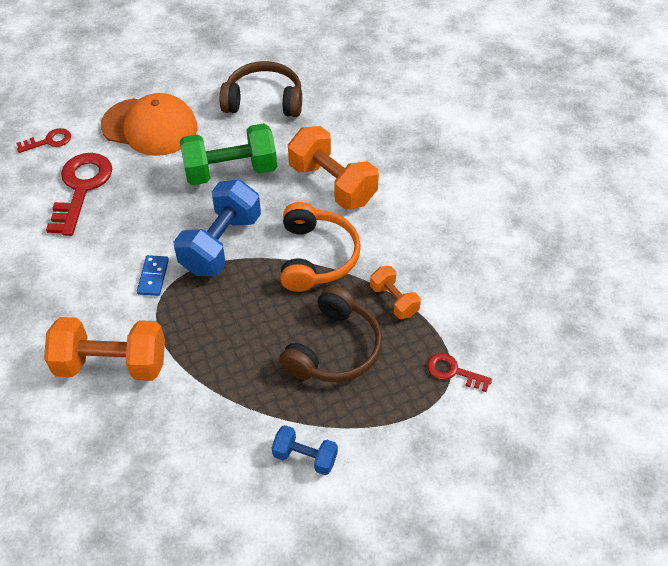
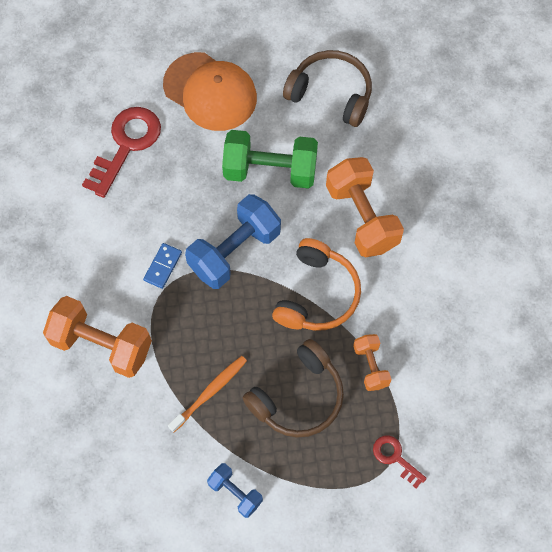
camera: 20 degrees right, 15 degrees up
red key [16,128,71,153] -> none
none -> orange toothbrush [168,356,247,432]

